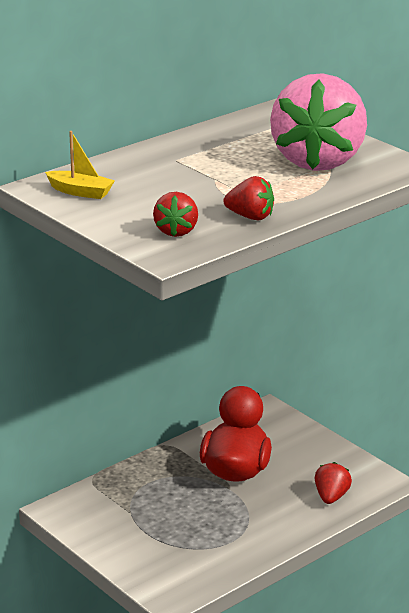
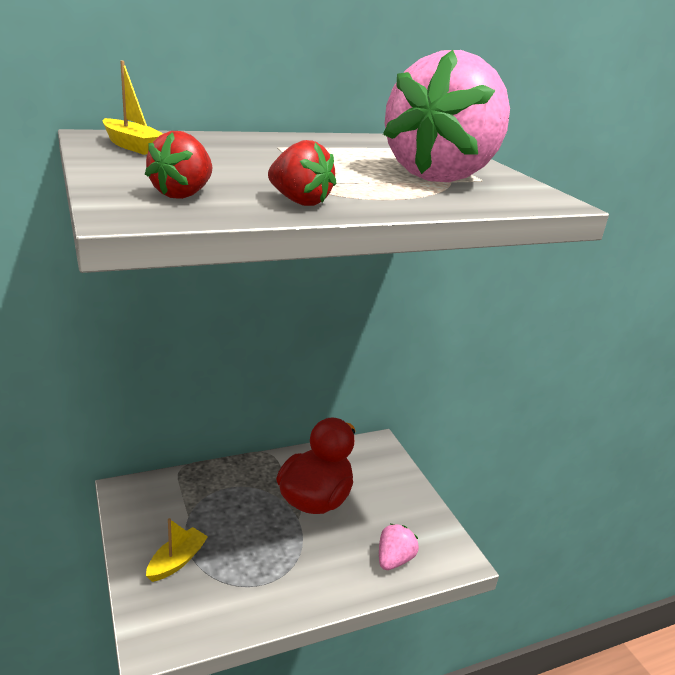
camera: 15 degrees right, 0 degrees up
red strawberry [315,462,352,504] -> pink strawberry [379,524,419,570]
none -> yellow boat [146,518,208,582]

